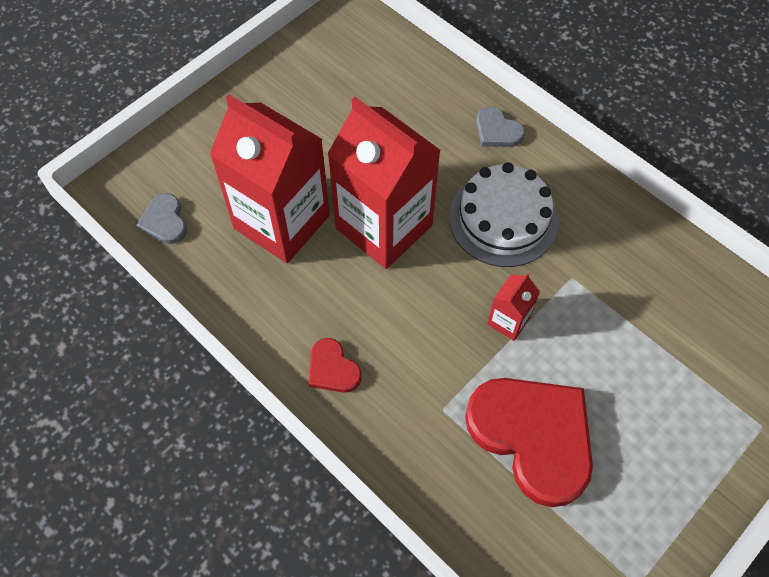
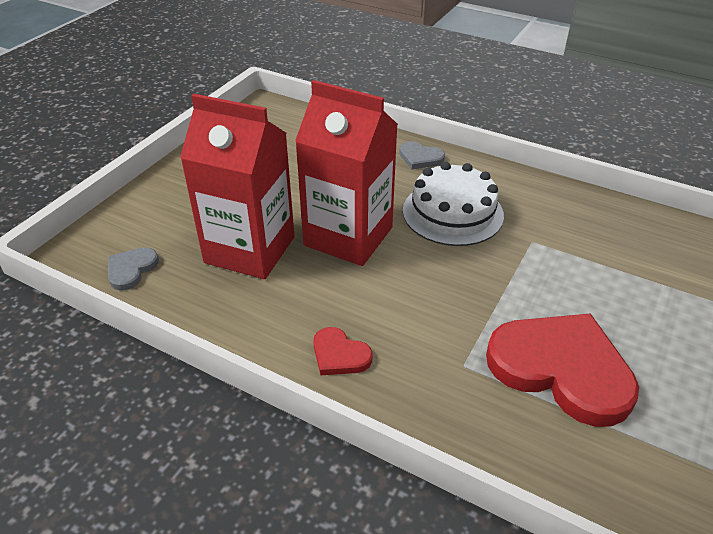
camera: 15 degrees left, 20 degrees down
grey heart [136,193,187,244] -> grey heart turned 60 degrees clockwise [108,247,159,291]
red carton [487,273,540,341] -> none

